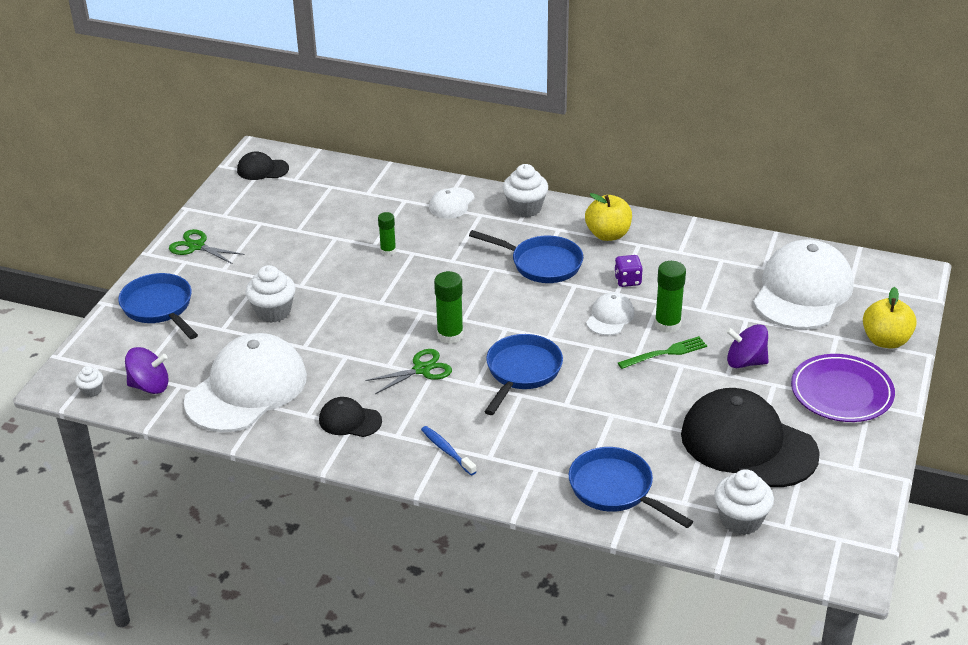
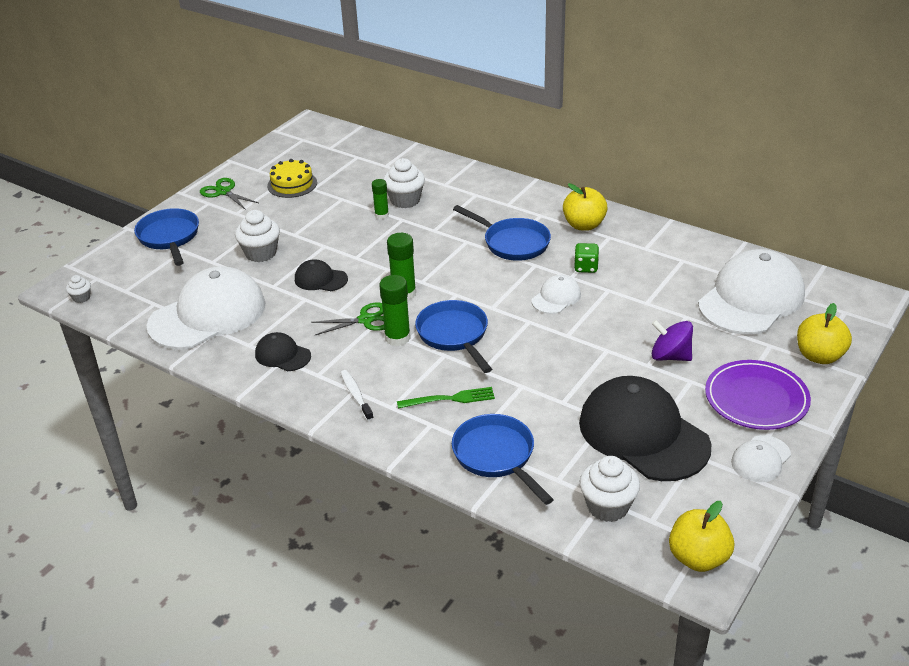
camera: 15 degrees right, 0 degrees up
purple spinning top [125,347,169,394] -> none
black cap [237,151,289,180] -> black cap moved to [295,259,348,291]
blue toothbrush [421,426,477,475] -> white toothbrush [340,370,374,421]
white cap [429,187,475,219] -> white cap moved to [731,435,791,482]
blue pan [484,334,563,415] -> blue pan turned 60 degrees counterclockwise [415,300,492,373]
white cupcake [503,164,548,218] -> white cupcake moved to [383,158,425,208]
purple dice [614,255,643,287] -> green dice [574,243,599,273]
green fork [618,336,707,369] -> green fork moved to [397,387,495,408]
green glue stick [655,261,686,333] -> green glue stick moved to [379,275,411,346]
none -> yellow cake [267,159,317,198]
none -> yellow apple [669,501,734,572]

